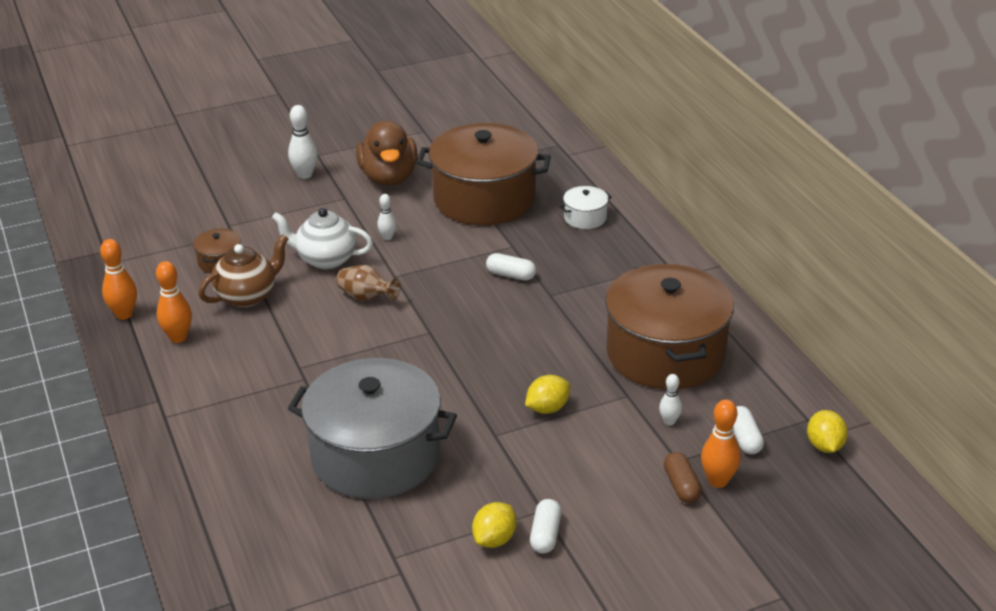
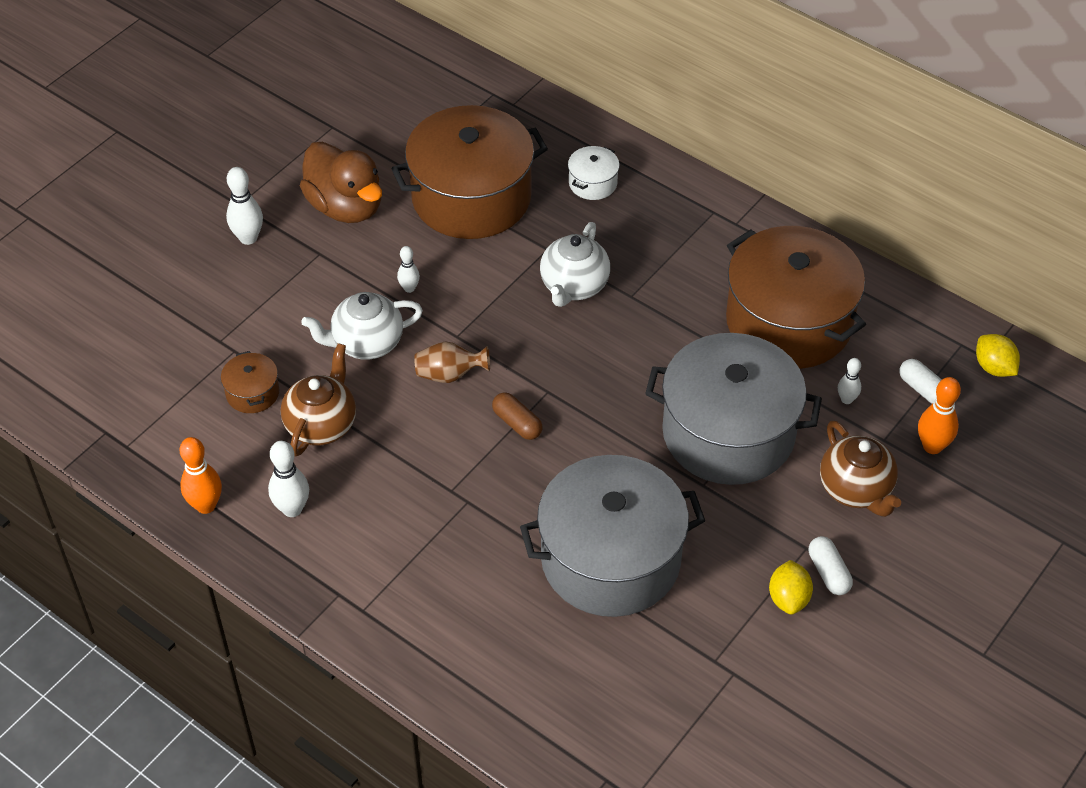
camera: 30 degrees left, 15 degrees up
orange bowling pin [156,261,192,343] -> white bowling pin [268,441,309,517]
white capsule [486,253,536,281] -> white teapot [540,222,610,307]
yellow lemon [525,375,570,414] -> grey pot [645,333,822,485]
brown capsule [664,452,702,503] -> brown capsule moved to [492,392,543,440]
none -> brown teapot [820,420,901,517]

